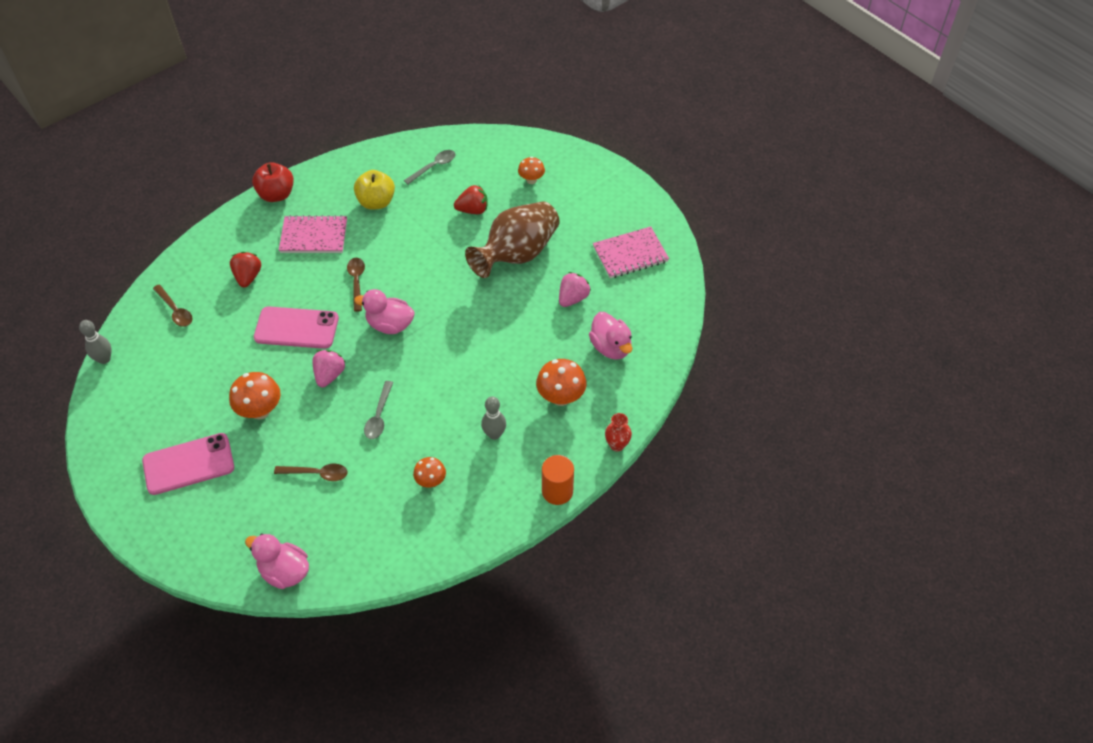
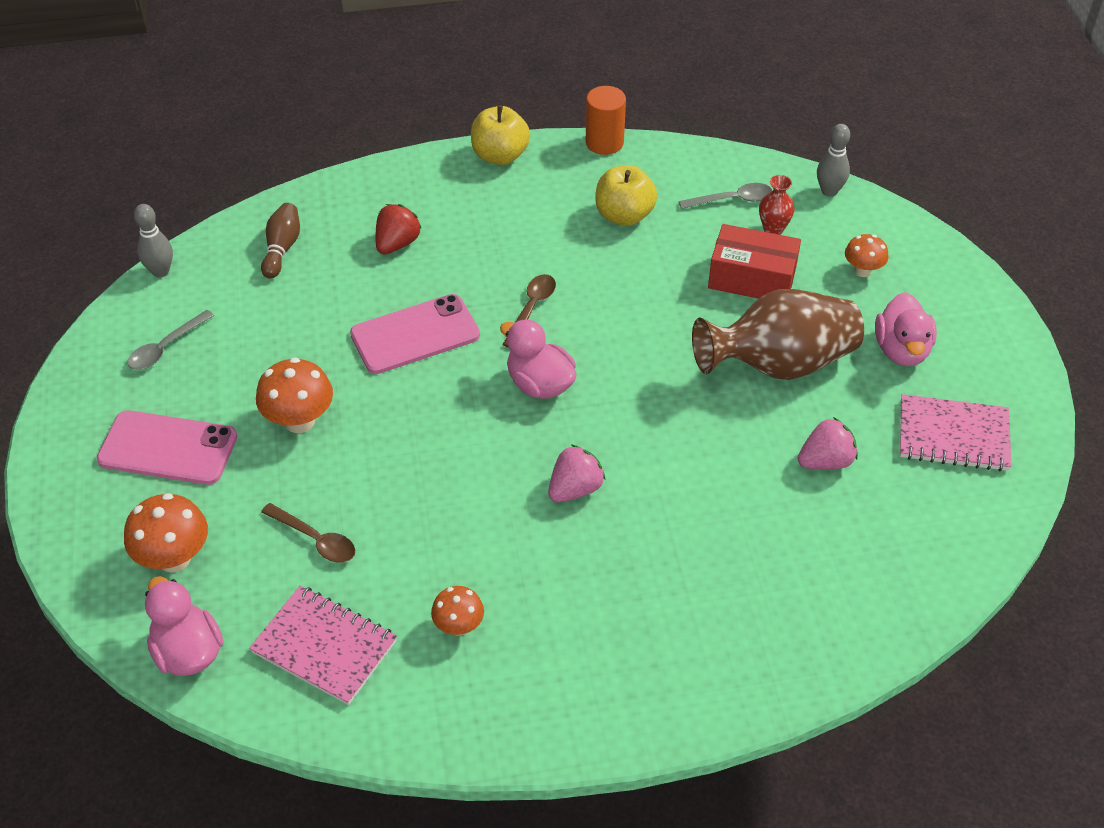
camera: 30 degrees right, 5 degrees down
brown spoon [153,284,193,327] -> brown bowling pin [261,203,300,278]
red apple [252,162,294,202] -> yellow apple [471,105,530,165]
pink phone [254,306,339,349] -> pink phone turned 60 degrees counterclockwise [350,294,480,374]
pink notebook [279,215,347,253] -> pink notebook moved to [249,585,397,705]
pink strawberry [312,350,345,387] -> pink strawberry moved to [548,445,605,502]
grey spoon [364,381,393,439] -> grey spoon moved to [127,310,214,370]
red strawberry [454,185,488,214] -> red box [708,224,801,299]
grey bowling pin [481,396,506,440] -> grey bowling pin moved to [817,124,850,197]
orange mushroom [536,359,586,406] -> orange mushroom moved to [124,493,208,573]
orange cylinder [542,455,574,505] -> orange cylinder moved to [586,86,626,155]
pink duck [589,312,632,360] -> pink duck moved to [875,292,937,366]
red vase [605,413,632,452] -> red vase moved to [759,175,795,235]

